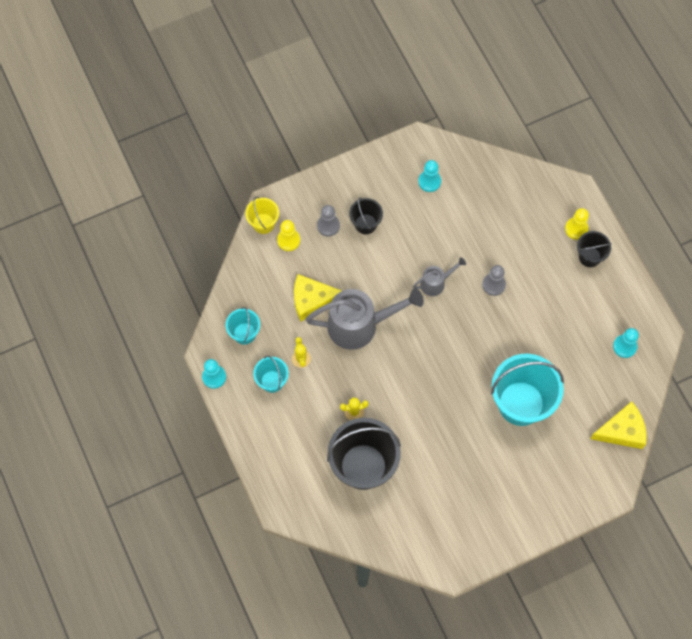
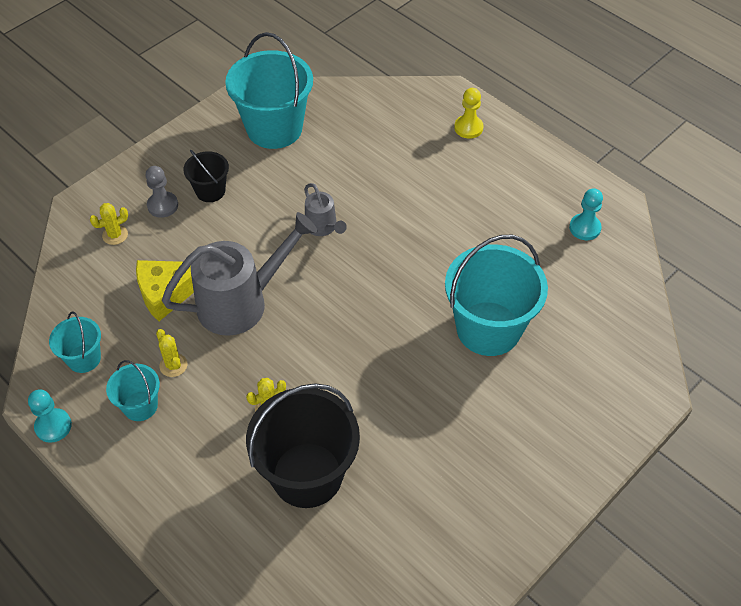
camera: 20 degrees left, 15 degrees down
yellow bucket [245,197,279,234] -> none
yellow pawn [277,220,300,251] -> yellow cactus [90,203,128,245]
grey watering can [413,257,466,296] -> grey watering can turned 105 degrees clockwise [304,183,347,236]
turquoise pawn [418,160,441,192] -> turquoise bucket [225,32,313,149]
grey pawn [482,265,506,296] -> none
black bucket [577,231,612,267] -> none
yellow cheese [590,402,647,449] -> none

